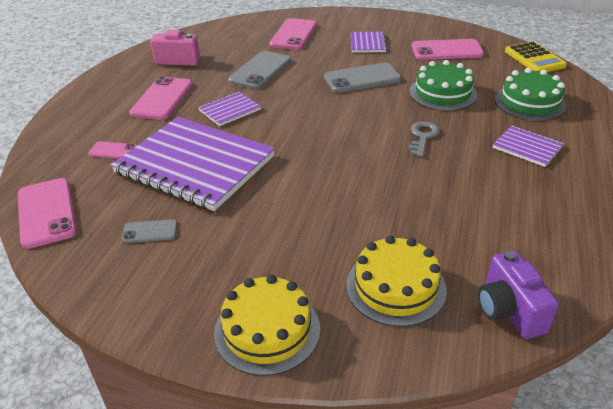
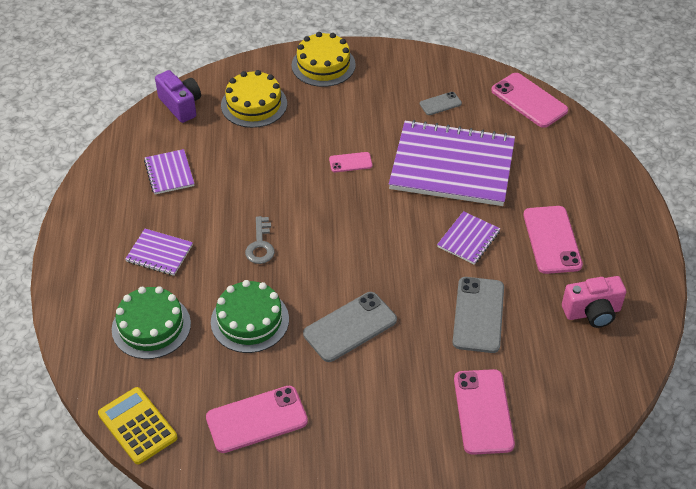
camera: 160 degrees right, 10 degrees up
pink phone [88,141,137,159] -> pink phone moved to [329,152,372,172]
purple notebook [350,32,387,53] -> purple notebook moved to [144,149,195,195]

